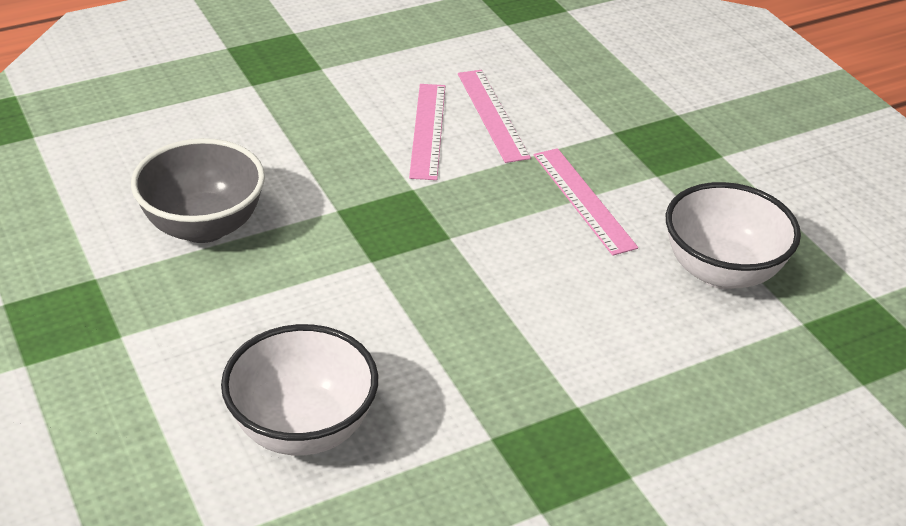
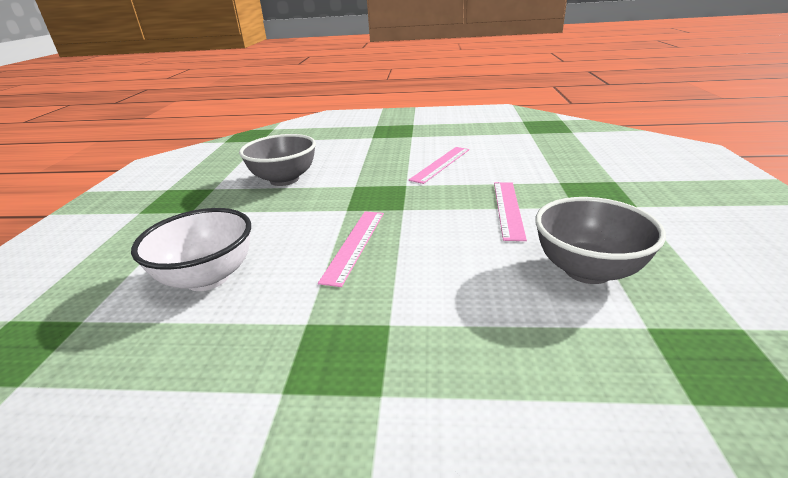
camera: 35 degrees right, 10 degrees down
pink ruler [458,70,531,163] -> pink ruler moved to [318,211,384,287]
white bowl [666,182,801,289] -> grey bowl [535,197,666,284]

